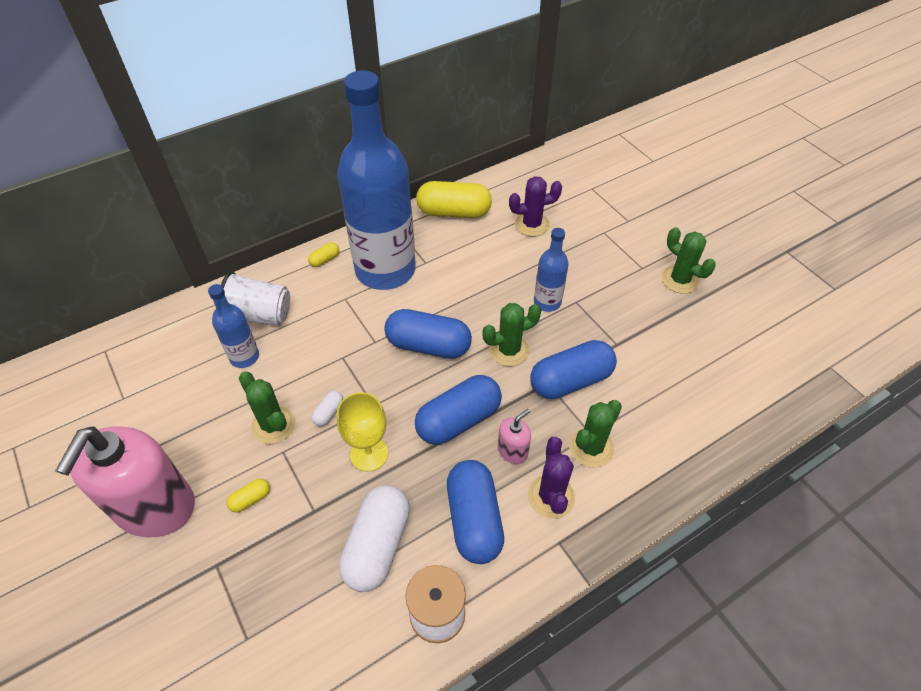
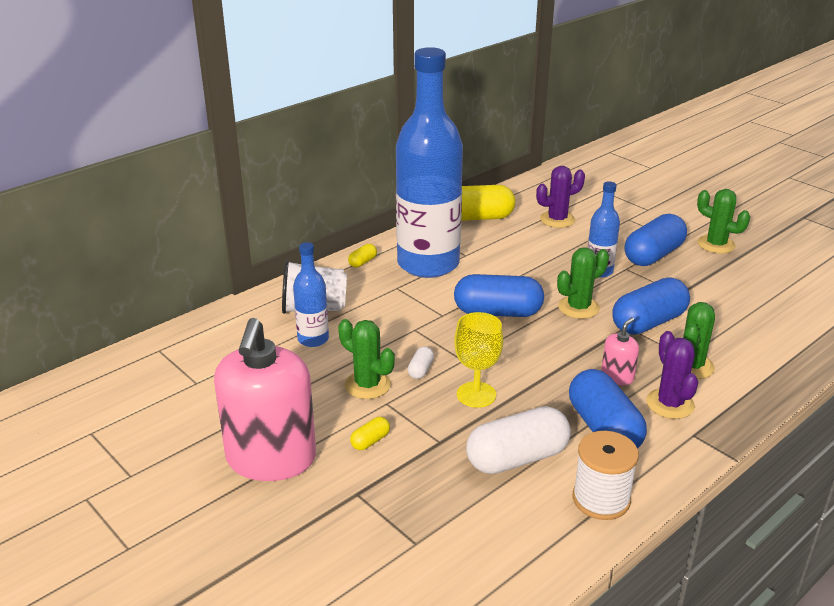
camera: 10 degrees left, 20 degrees down
white capsule [339,485,410,592] -> white capsule turned 60 degrees clockwise [466,406,571,474]
blue capsule [415,375,502,445] -> blue capsule moved to [624,214,687,266]

